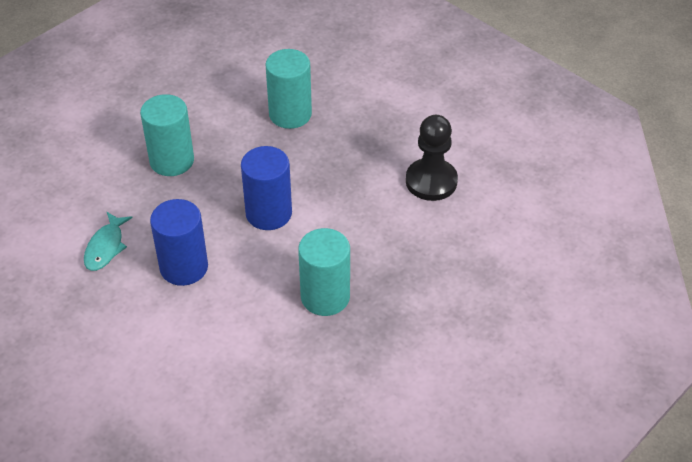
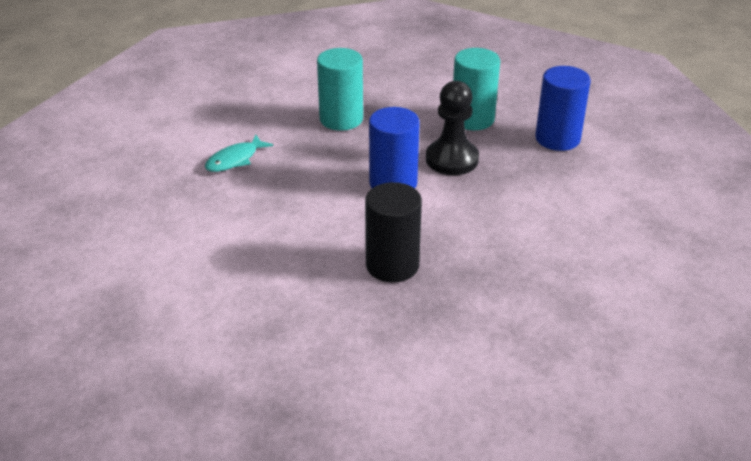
camera: 30 degrees right, 10 degrees down
blue cylinder [150,199,208,286] -> blue cylinder moved to [535,66,591,151]
turquoise cylinder [298,228,350,316] -> black cylinder [365,182,422,283]
black pawn [406,115,458,201] -> black pawn moved to [426,81,479,175]

